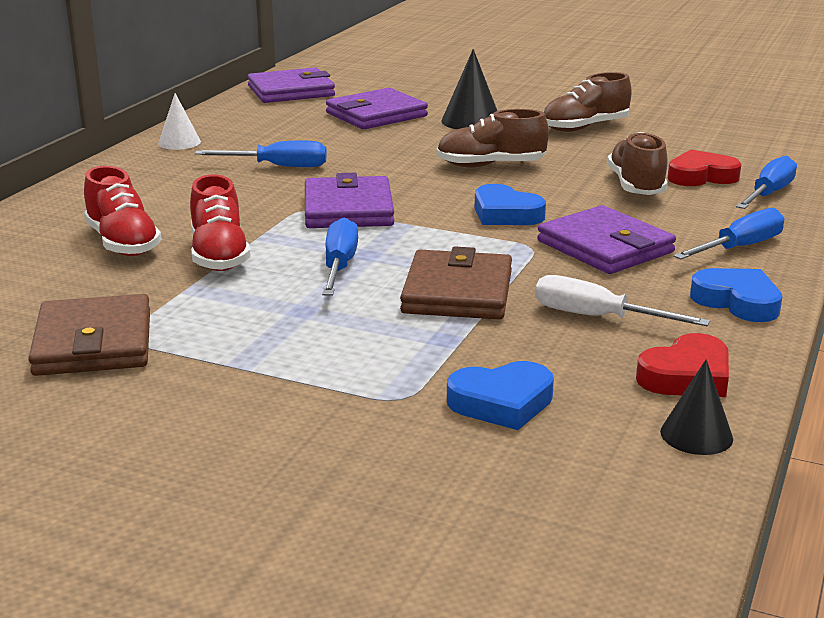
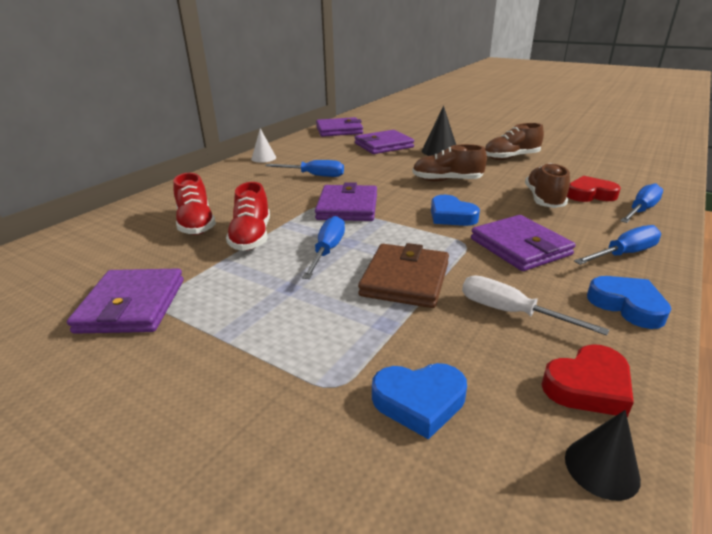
camera: 10 degrees right, 5 degrees up
brown wallet [28,294,150,376] -> purple wallet [67,269,184,334]

